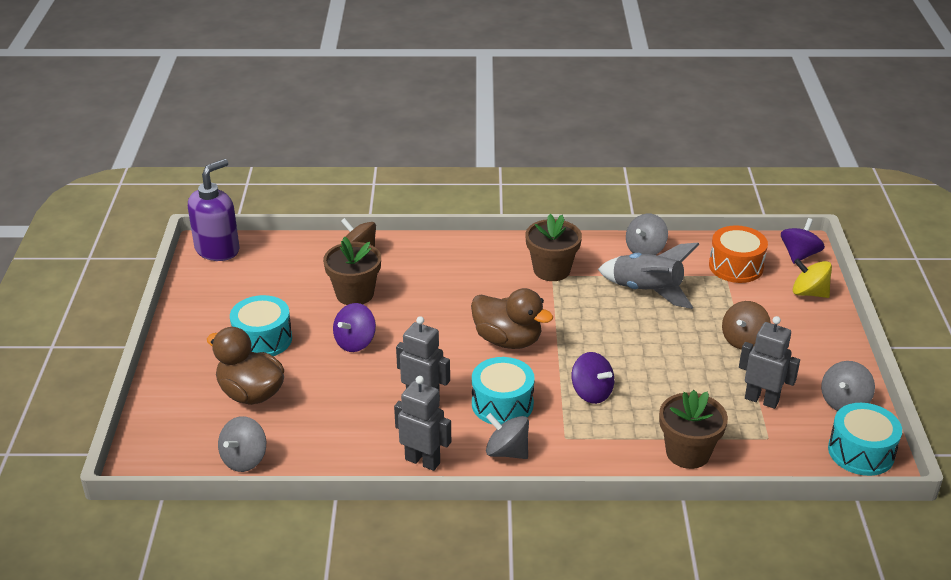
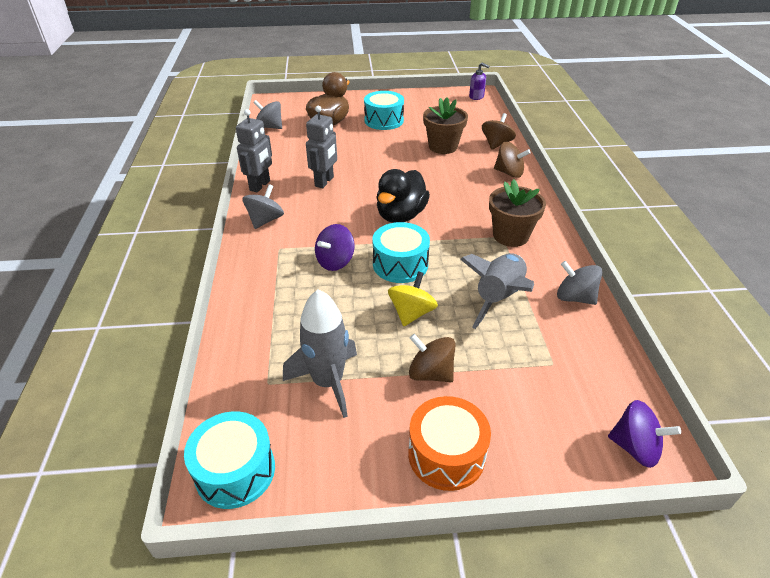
camera: 85 degrees right, 5 degrees up
purple soap dispenser [188,159,240,261] -> purple soap dispenser [469,63,490,100], size x0.52
purple spinning top [333,303,376,352] -> none
brown duck [471,288,553,349] -> black duck [376,169,430,223]
turquoise drum [472,357,535,425] -> turquoise drum moved to [372,222,430,283]
brown flower pot [659,390,728,469] -> none
orange drum [709,225,768,283] -> orange drum moved to [408,396,491,491]
grey robot [739,316,800,409] -> grey rocket [283,289,357,418]
yellow spinning top [793,258,832,298] -> yellow spinning top moved to [388,271,438,326]
grey spinning top [821,361,875,411] -> none
none -> brown spinning top [494,142,531,178]

